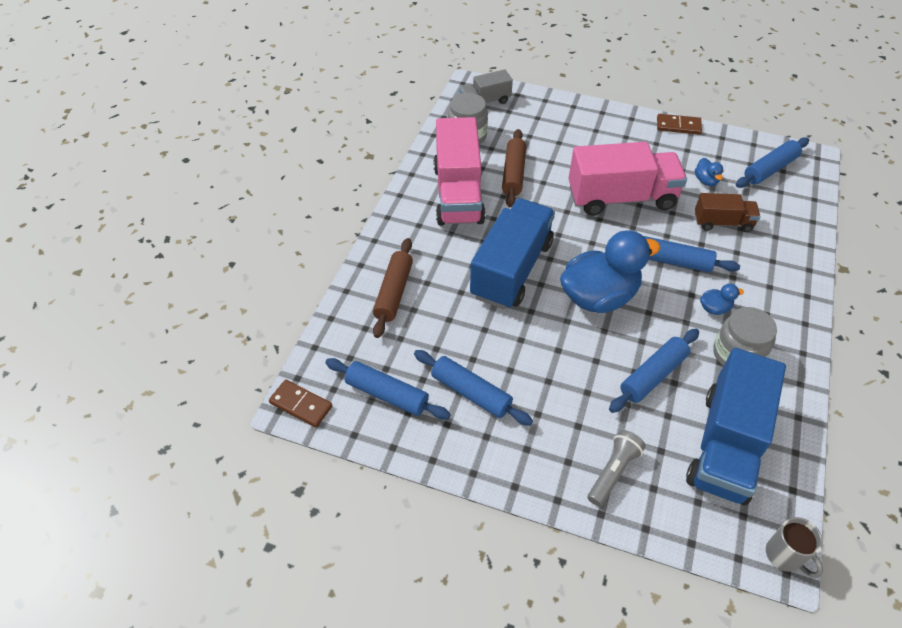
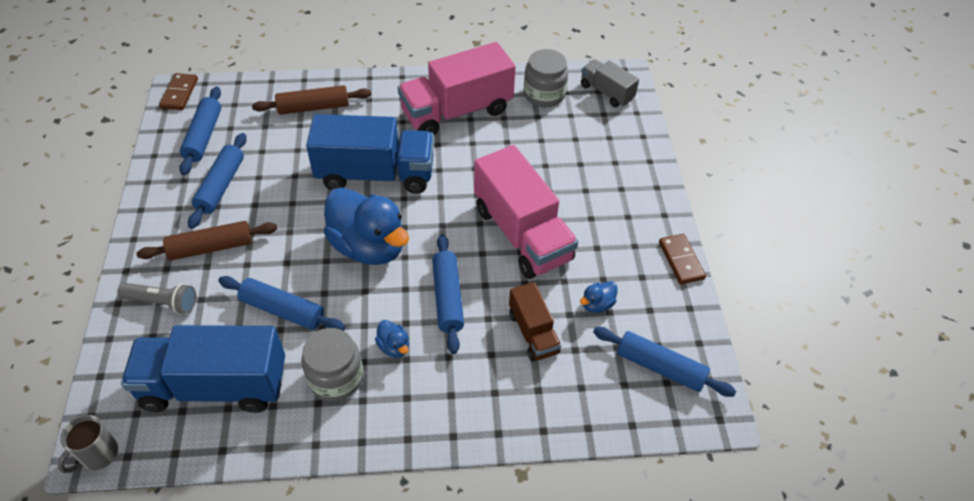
camera: 65 degrees right, 0 degrees up
brown rolling pin [502,129,526,207] -> brown rolling pin moved to [137,221,277,260]

